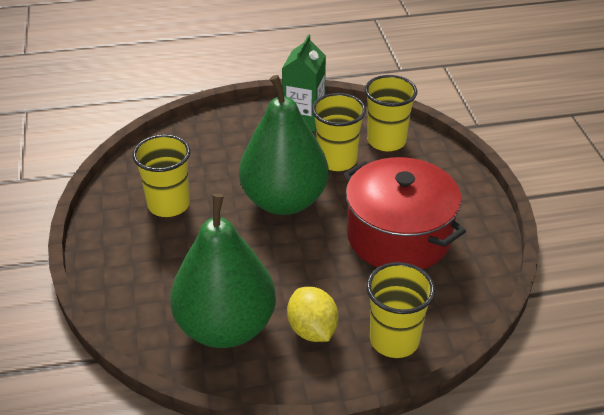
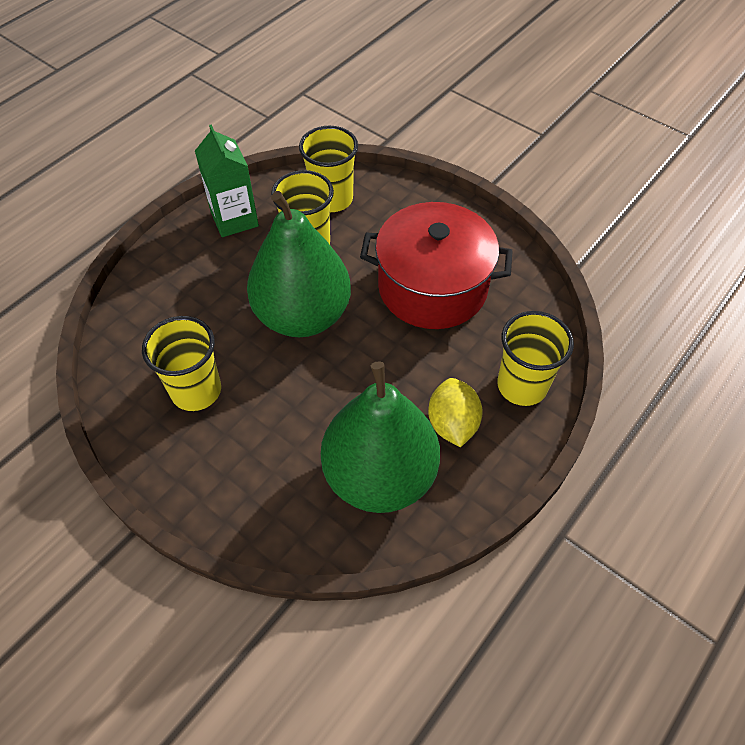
camera: 40 degrees left, 15 degrees up
yellow lemon [287,287,338,342] -> yellow lemon turned 60 degrees clockwise [428,378,483,447]

